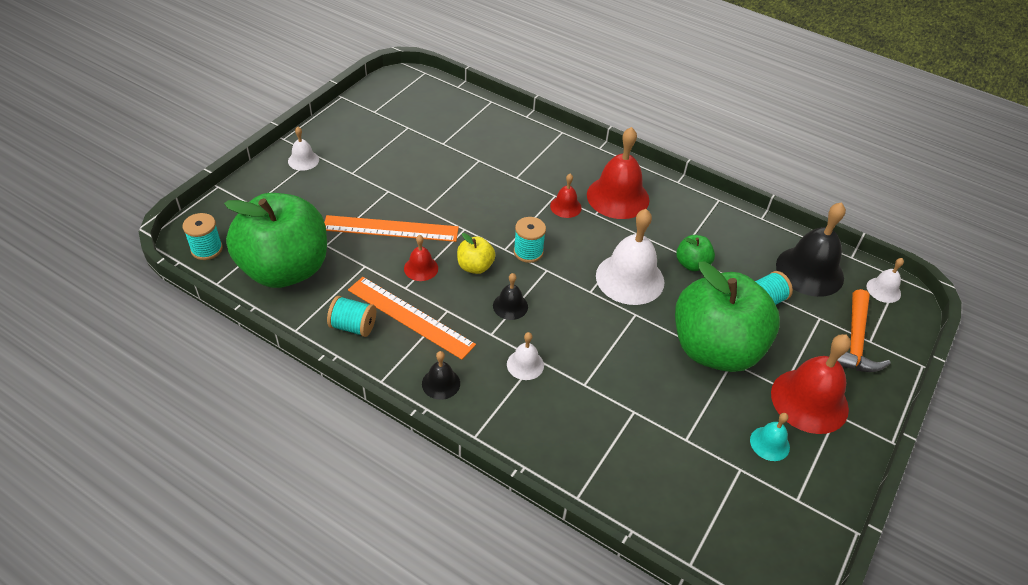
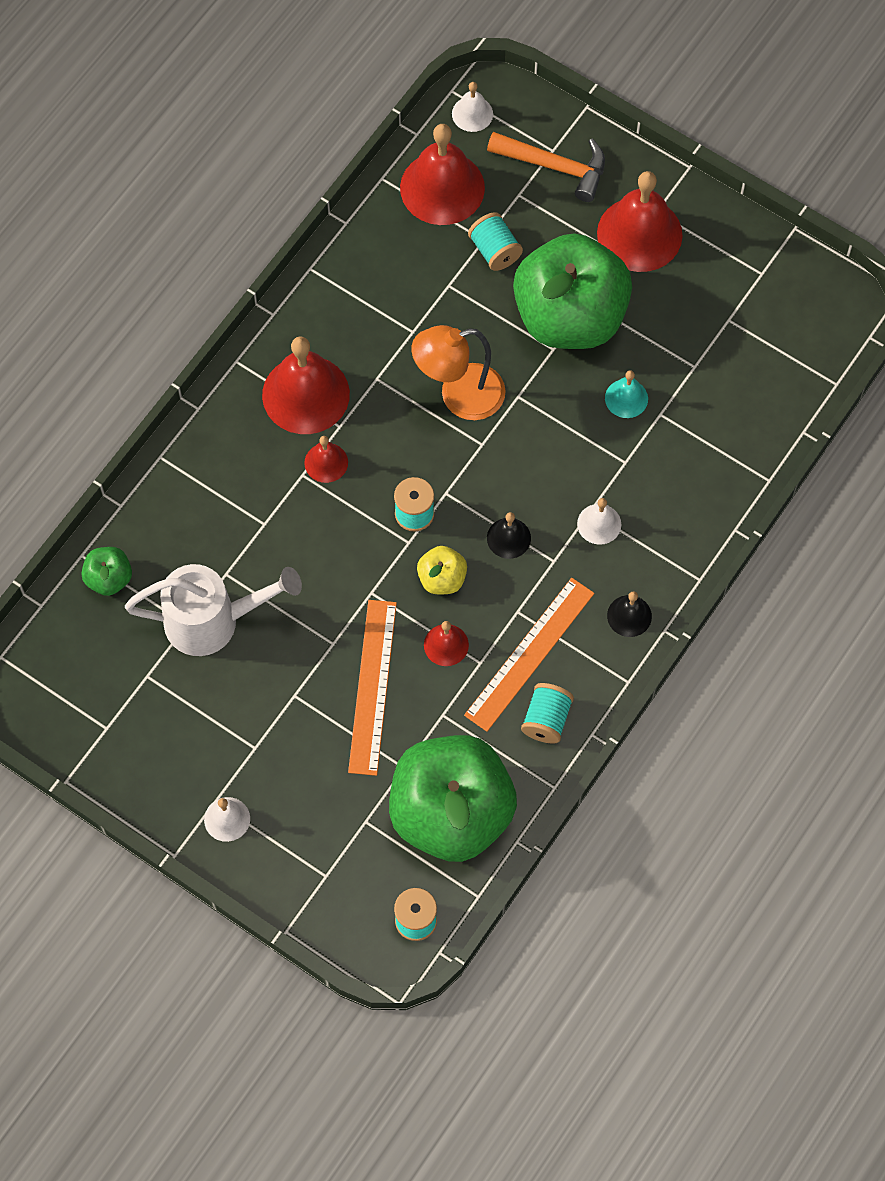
camera: 85 degrees left, 20 degrees up
white bell [596,209,664,305] -> orange lamp [412,325,506,420]
green apple [676,235,715,271] -> green apple moved to [81,547,132,596]
turquoise bell [750,413,790,461] -> turquoise bell moved to [605,370,648,418]
black bell [776,202,846,297] -> red bell [400,124,485,225]
none -> white watering can [125,564,302,656]

